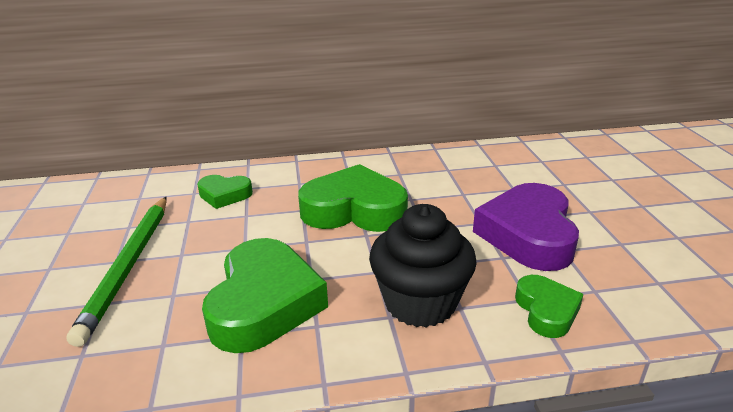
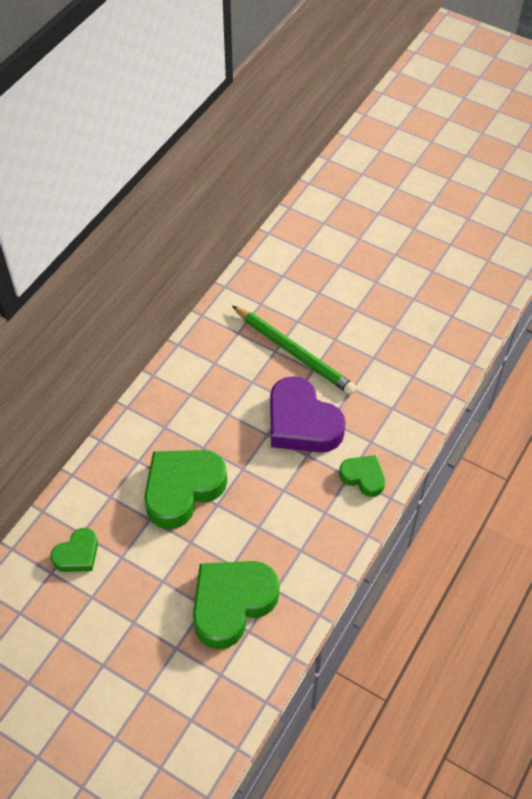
camera: 50 degrees left, 25 degrees up
green pencil [67,197,167,347] -> green pencil moved to [232,306,357,395]
green heart [202,238,328,353] -> green heart turned 90 degrees counterclockwise [193,561,279,649]
black cupcake [369,204,477,327] -> none

